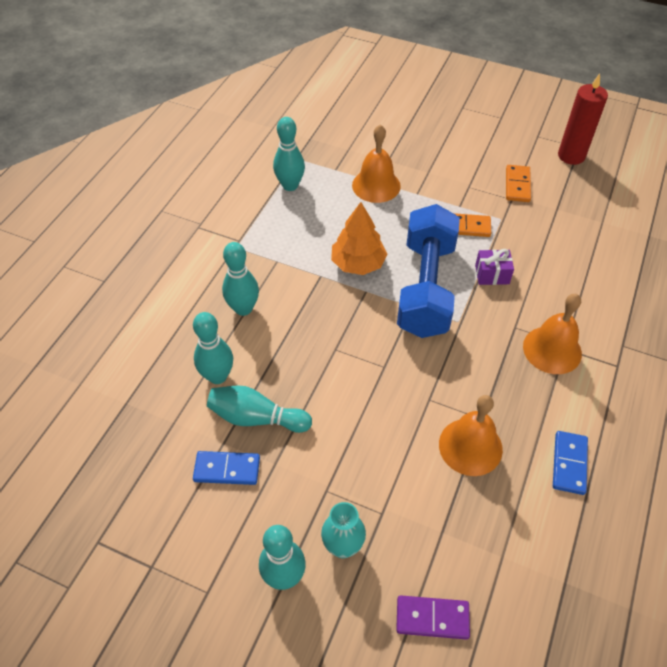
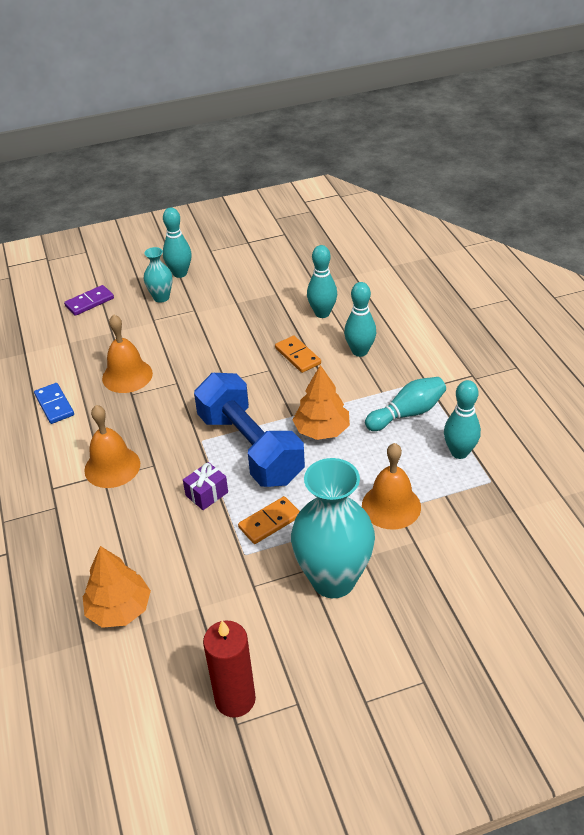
camera: 140 degrees right, 10 degrees down
blue domino [193,451,260,485] -> none
turquoise bowling pin [207,386,312,433] -> turquoise bowling pin moved to [365,377,446,431]
orange domino [506,165,531,202] -> orange domino moved to [275,336,321,373]
none -> orange tree [83,546,151,628]
none -> turquoise vase [291,458,375,598]

